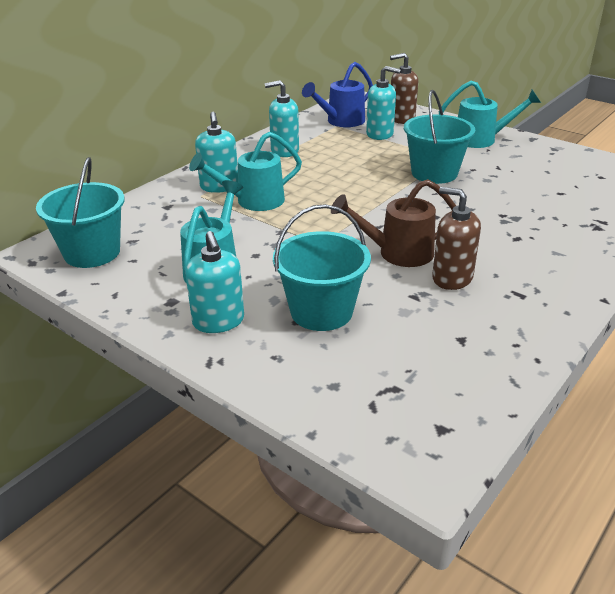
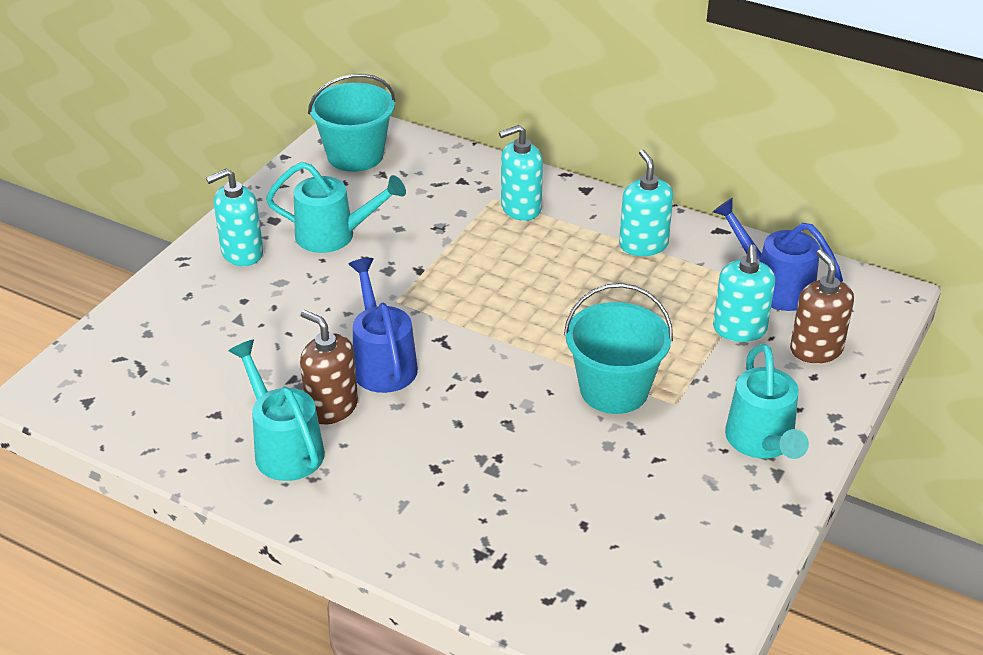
camera: 80 degrees right, 5 degrees up
turquoise watering can [189,132,302,211] -> turquoise watering can moved to [228,340,325,481]
turquoise bucket [273,204,371,331] -> none
brown watering can [331,179,456,267] -> blue watering can [348,258,418,393]
brown soap dispenser [432,187,481,290] -> brown soap dispenser turned 75 degrees counterclockwise [300,310,358,425]

